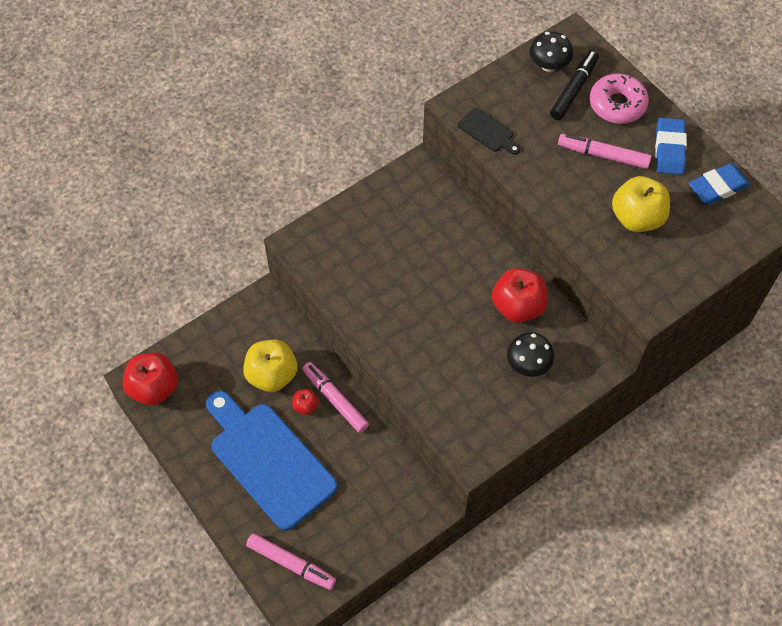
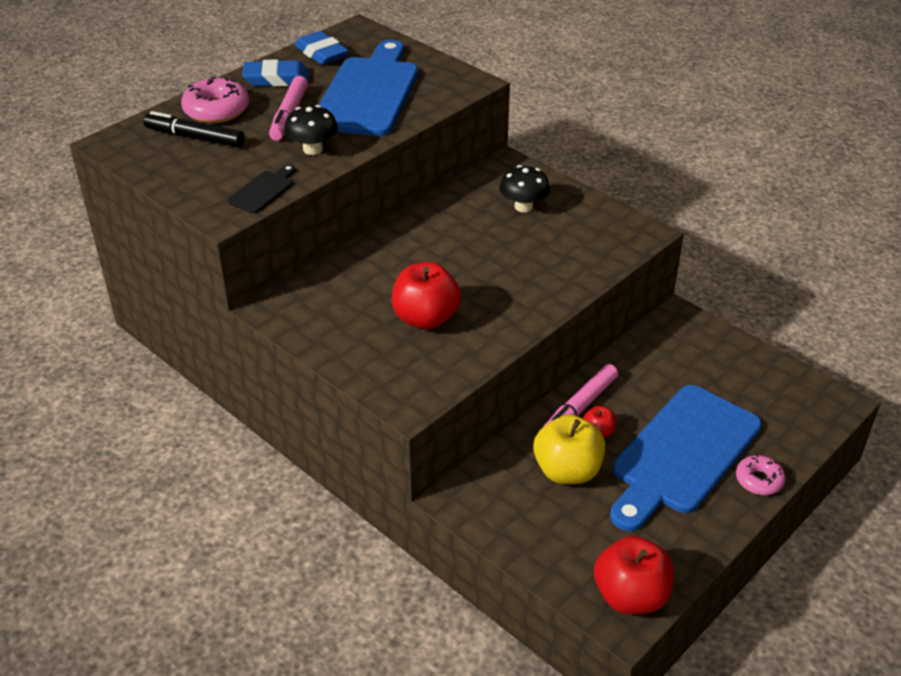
camera: 100 degrees left, 20 degrees down
pink marker [246,533,336,590] -> none
red apple [492,268,548,323] -> red apple moved to [392,262,461,330]
black mushroom [529,32,573,72] -> black mushroom moved to [284,105,338,155]
yellow apple [612,176,670,232] -> blue cutting board [319,40,418,136]
none -> pink donut [736,454,786,495]

